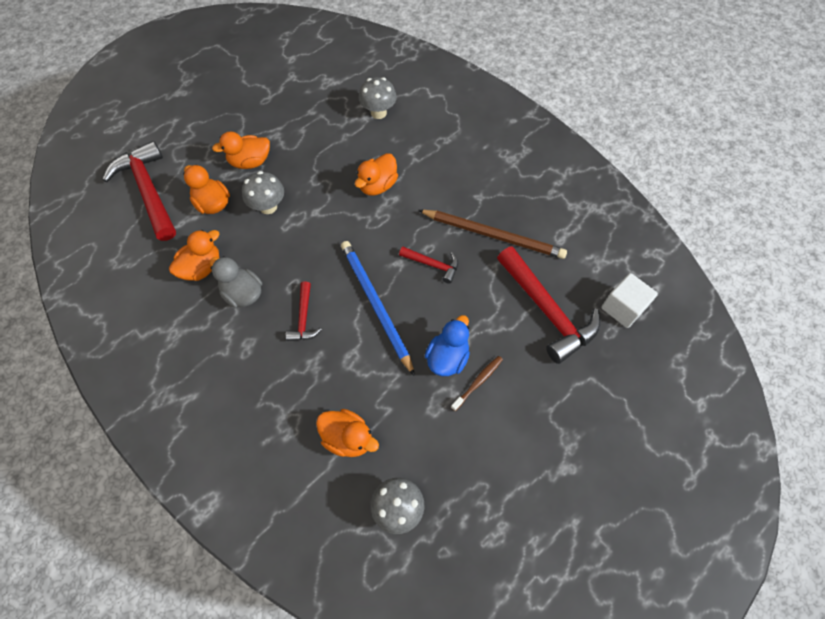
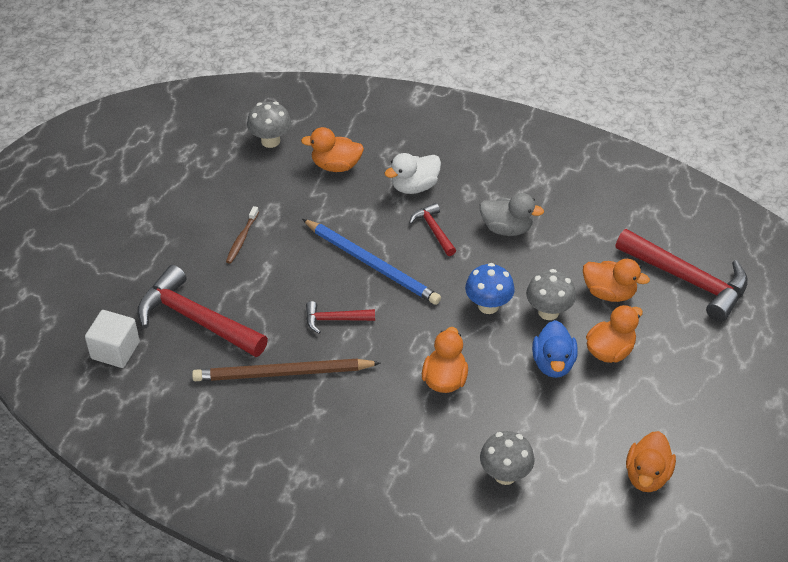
camera: 155 degrees right, 15 degrees down
orange duck [169,230,219,281] -> orange duck moved to [626,431,676,492]
blue duck [425,315,470,376] -> blue duck moved to [532,320,578,378]
none -> white duck [384,153,441,194]
none -> blue mushroom [465,263,515,314]

